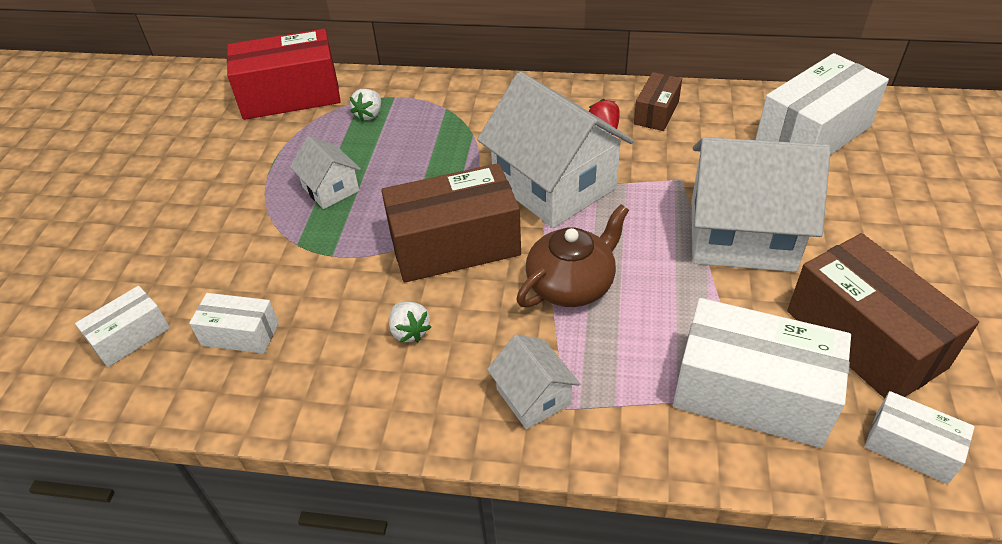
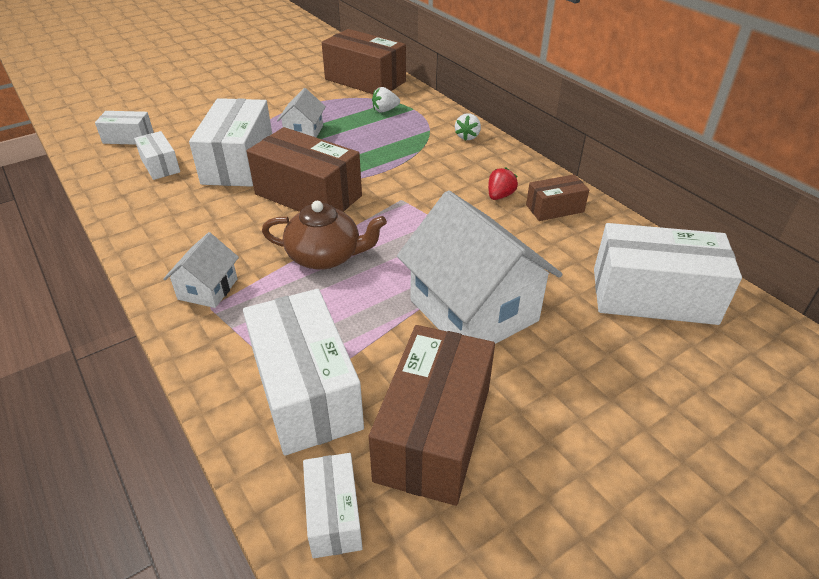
camera: 45 degrees right, 5 degrees down
red box [227,29,341,120] -> brown box [322,29,406,94]
white strawberry [389,302,431,342] -> white strawberry moved to [455,113,481,141]
white house [477,72,634,228] -> none
none -> white box [189,98,272,187]

